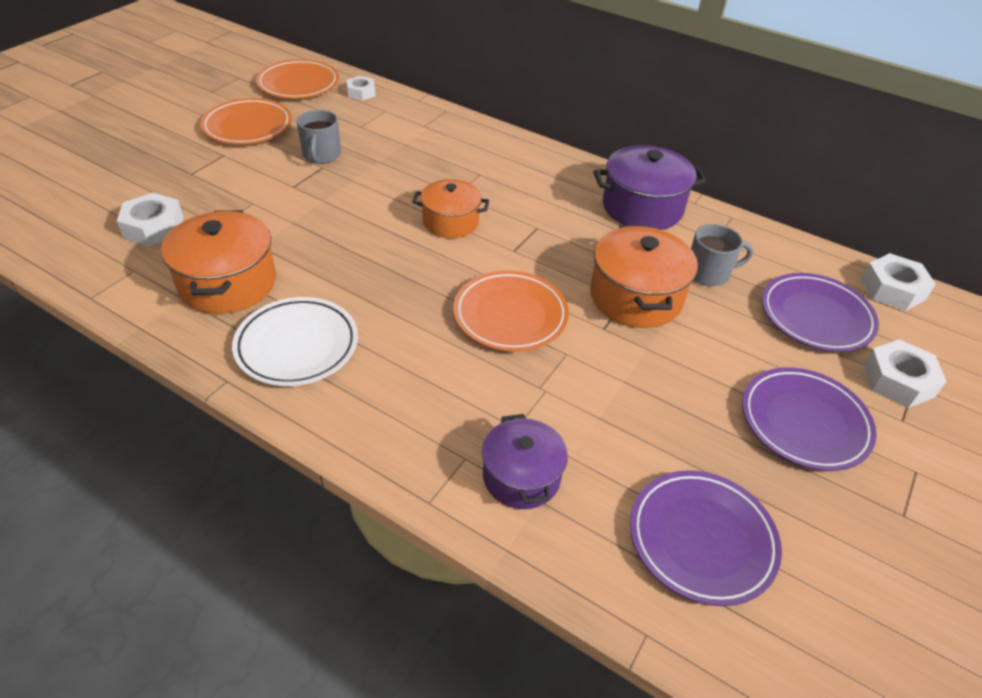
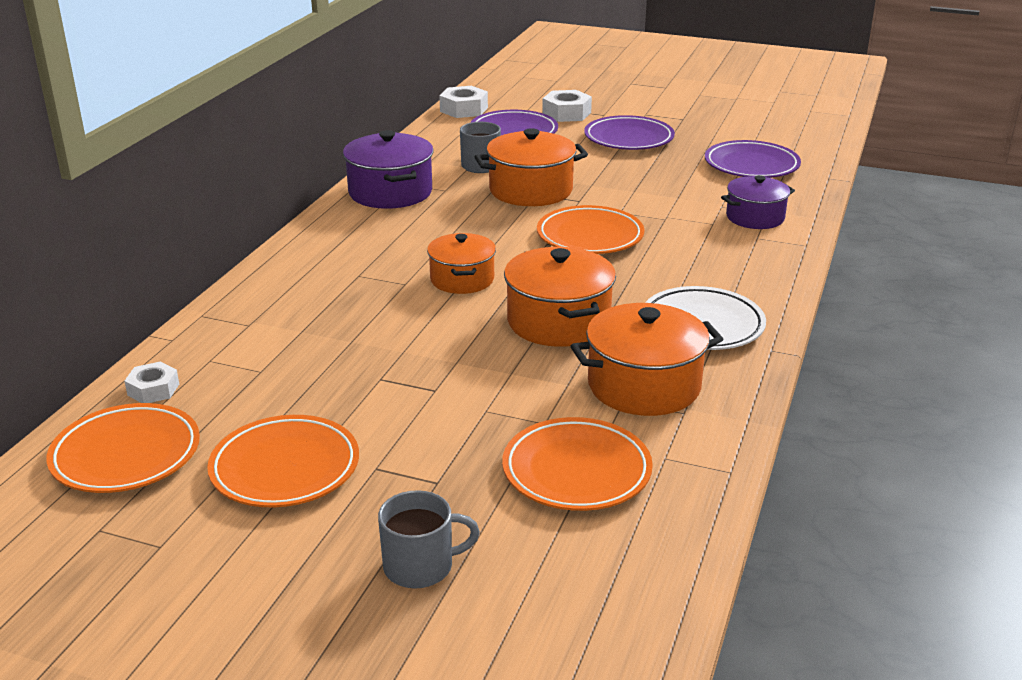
camera: 100 degrees left, 15 degrees down
white nut [117,193,183,246] -> orange plate [502,417,653,511]
grey mug [297,110,341,164] -> grey mug moved to [378,490,480,588]
none -> orange pot [504,247,616,347]

